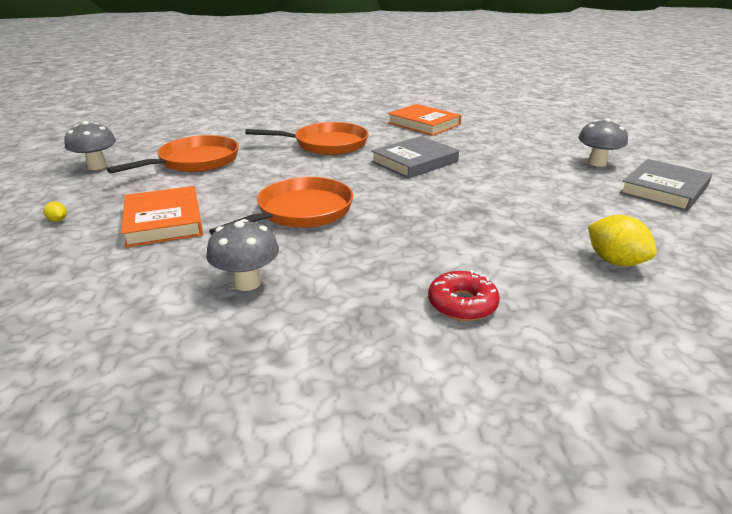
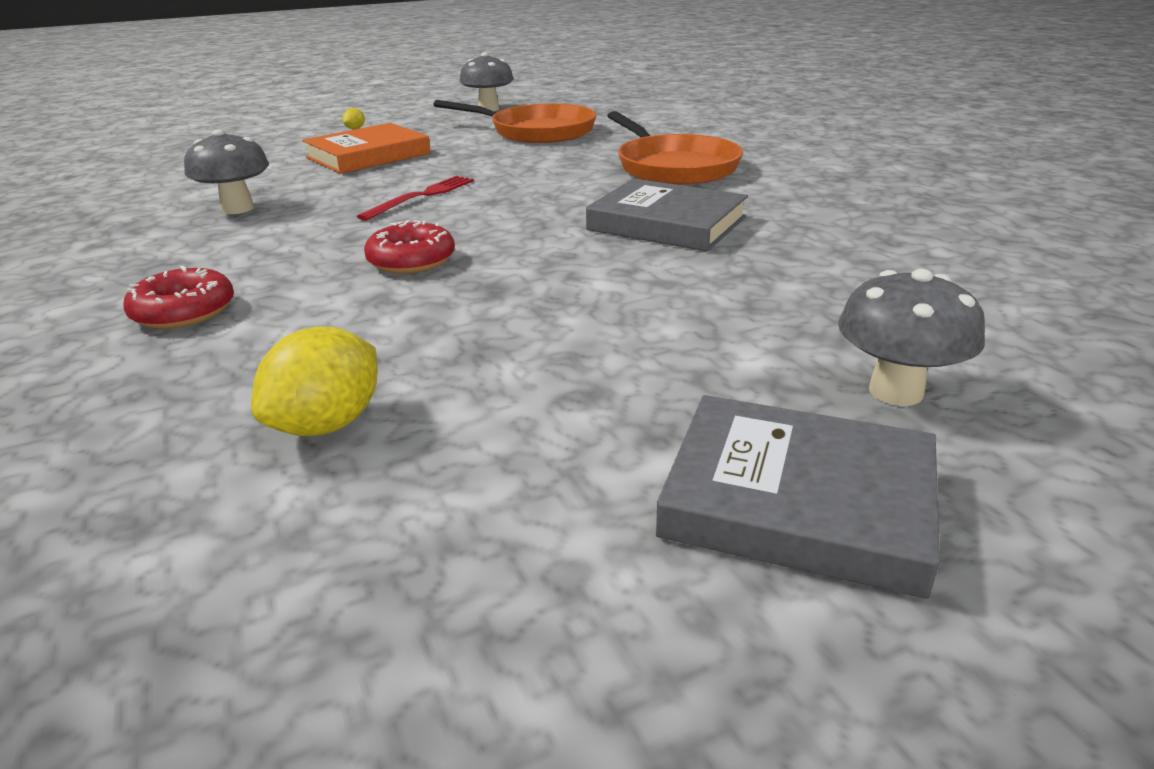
camera: 70 degrees right, 0 degrees up
orange pan [209,177,354,235] -> red fork [357,176,474,221]
orange book [388,104,461,136] -> none
none -> red donut [364,220,455,274]

